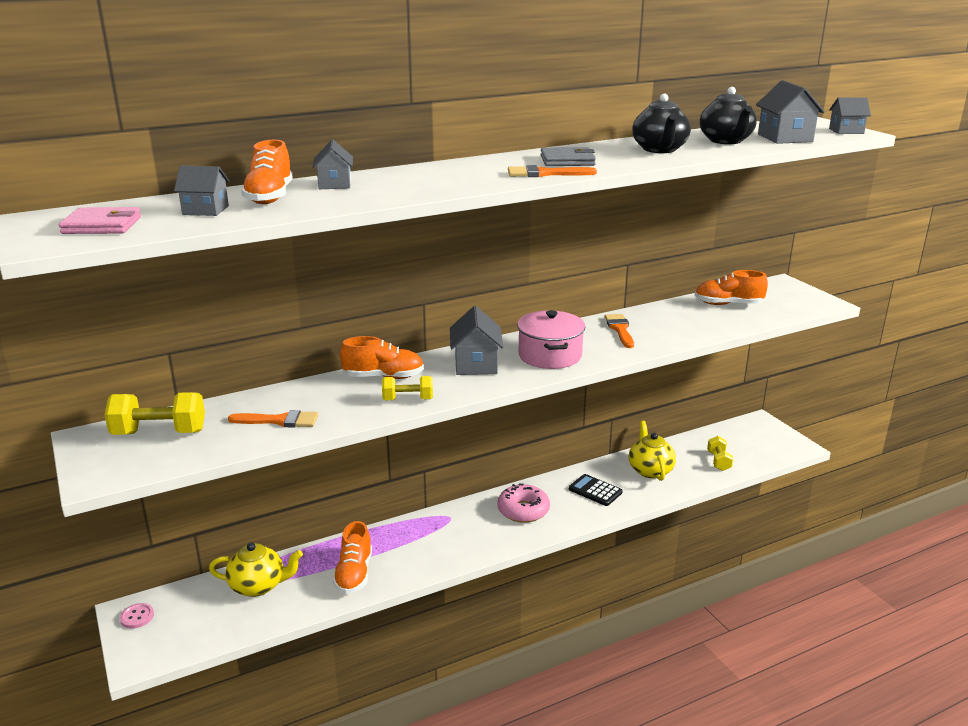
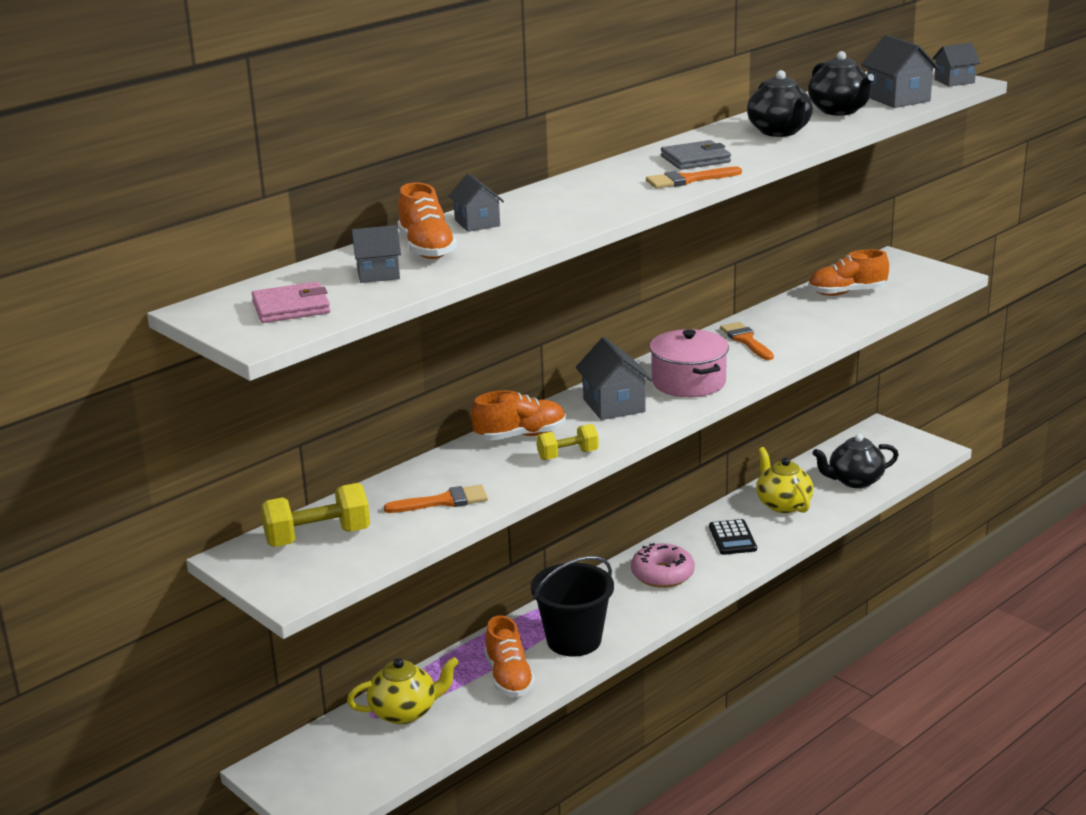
camera: 15 degrees left, 0 degrees up
pink button [120,603,154,629] -> none
black calculator [569,474,623,506] -> black calculator turned 120 degrees counterclockwise [709,519,757,555]
yellow dumbbell [707,436,733,471] -> black teapot [812,434,899,488]
none -> black bucket [531,556,614,656]

